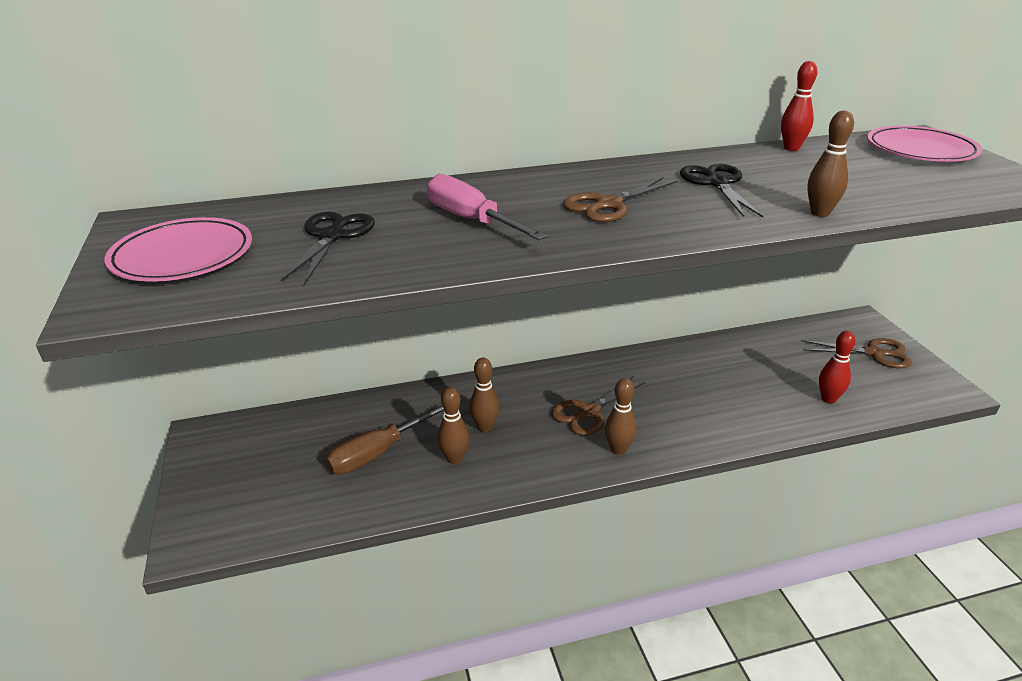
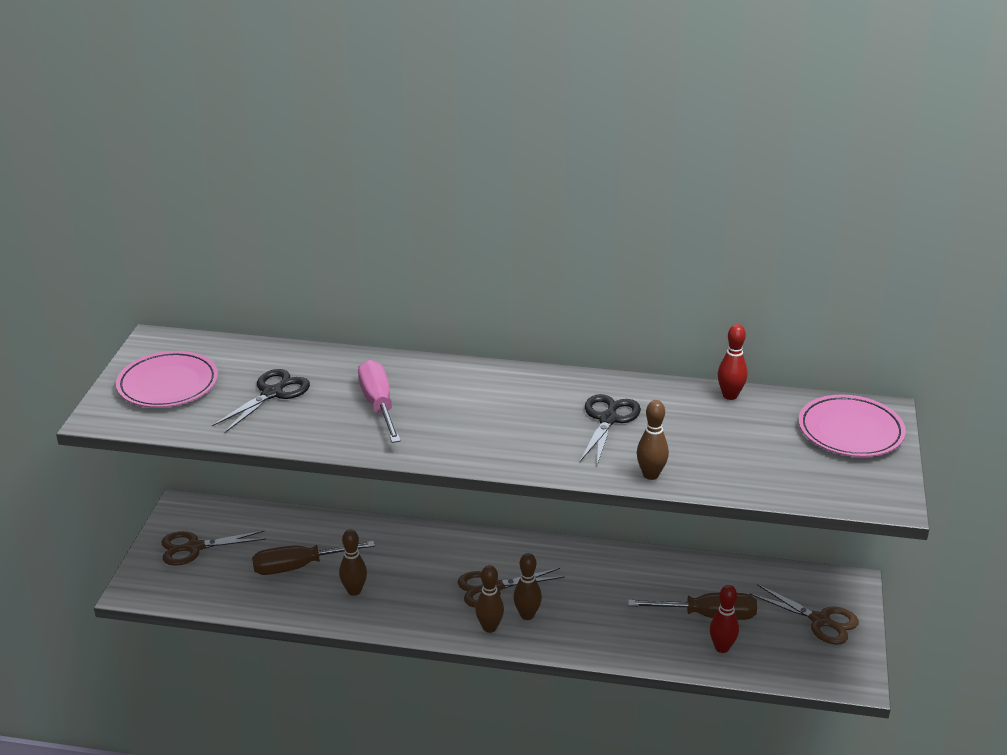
camera: 25 degrees right, 0 degrees up
brown bowling pin [469,358,500,432] -> brown bowling pin moved to [513,553,542,620]
brown scissors [563,177,678,222] -> brown scissors moved to [161,530,266,566]
none -> brown screwdriver [628,593,757,620]

